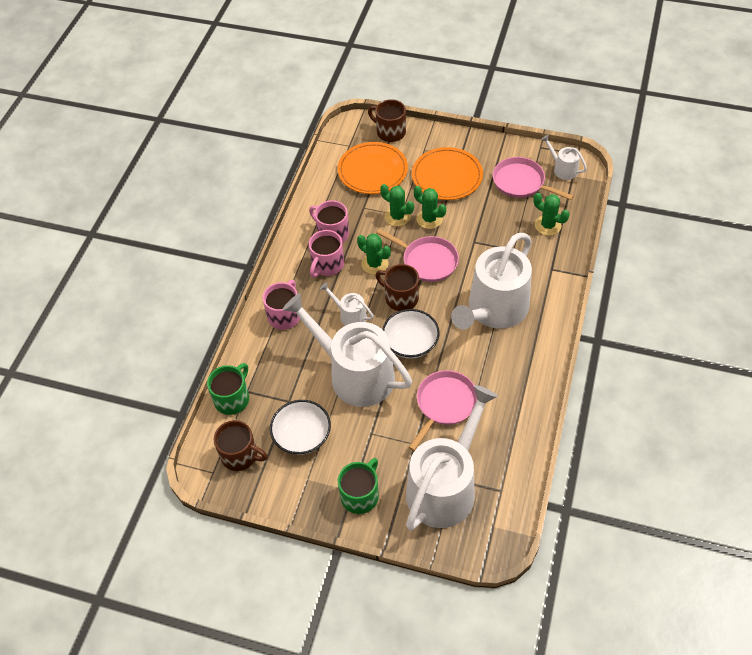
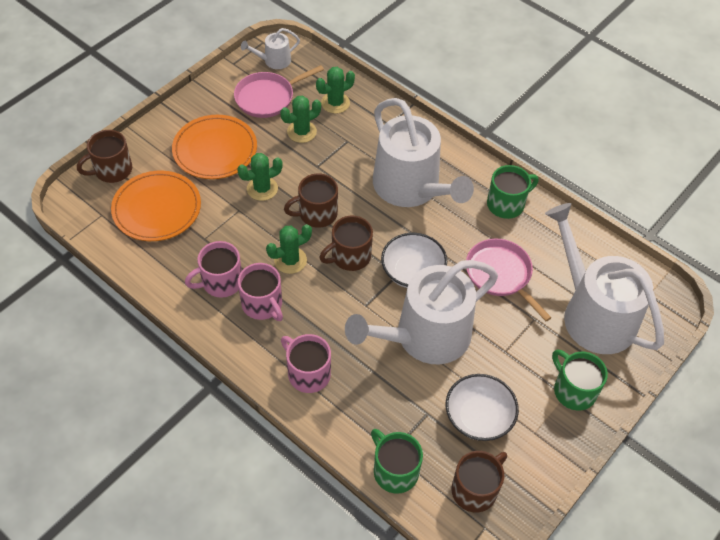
camera: 70 degrees left, 0 degrees up
white watering can [320,282,374,326] -> none
pink pan [376,229,459,282] -> brown mug [284,173,338,228]
green cactus [380,184,414,226] -> green cactus moved to [280,96,321,143]
none -> green mug [487,165,539,219]

